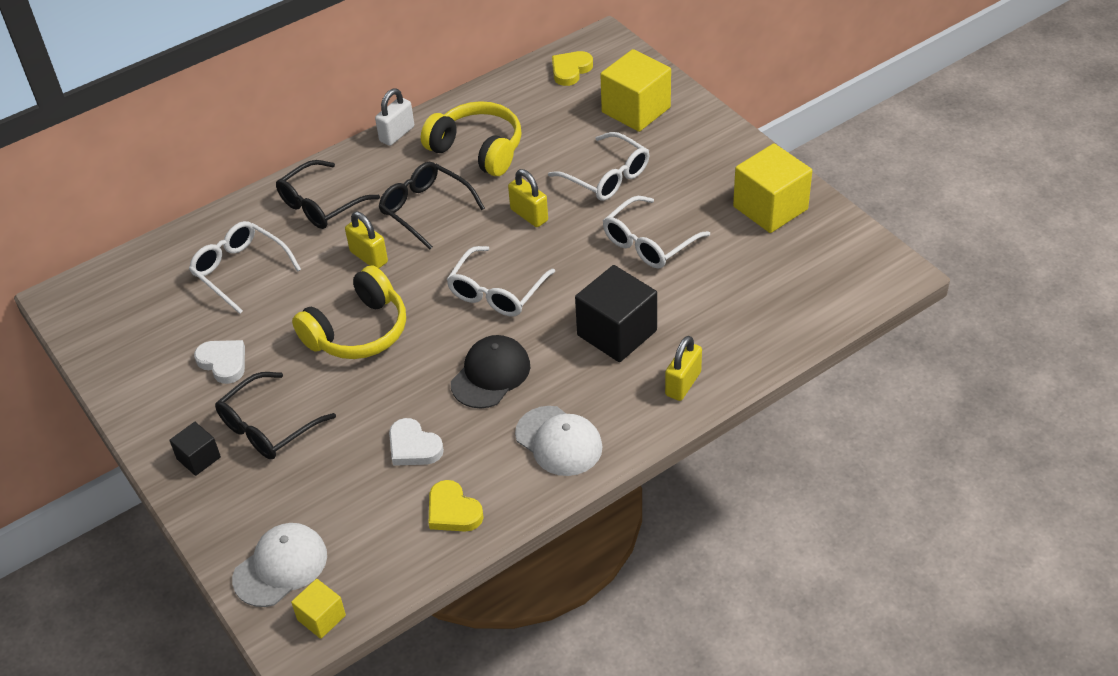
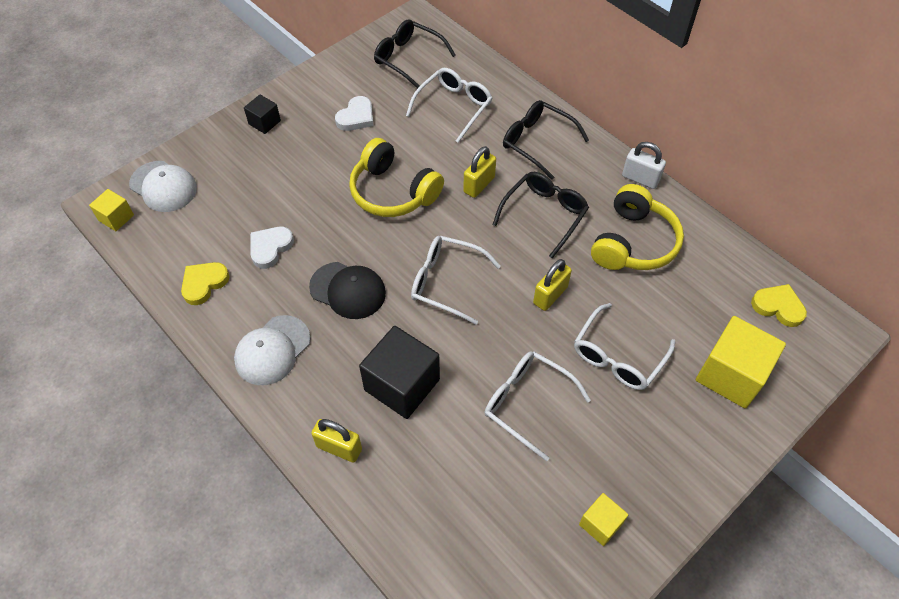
camera: 80 degrees right, 10 degrees up
black glasses [215,372,336,459] -> black glasses moved to [374,19,456,89]
yellow cube [733,143,812,233] -> yellow cube [579,493,628,546], size x0.52

